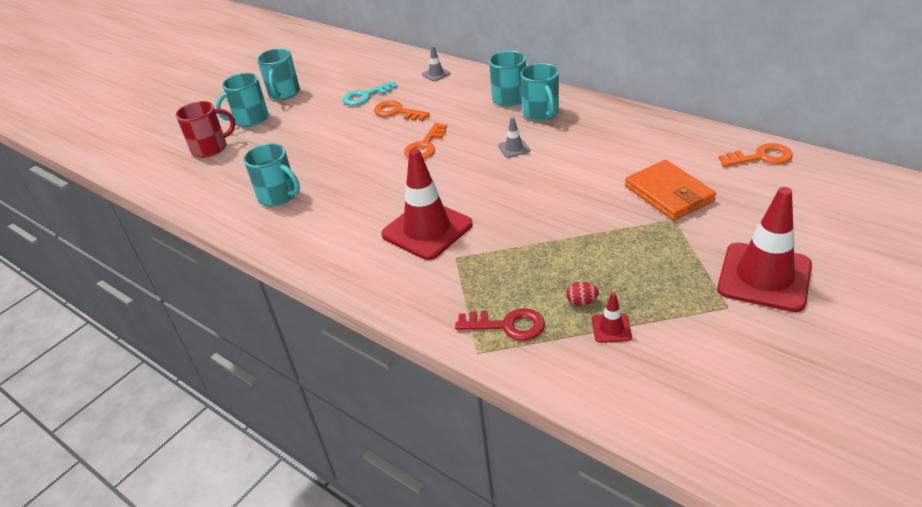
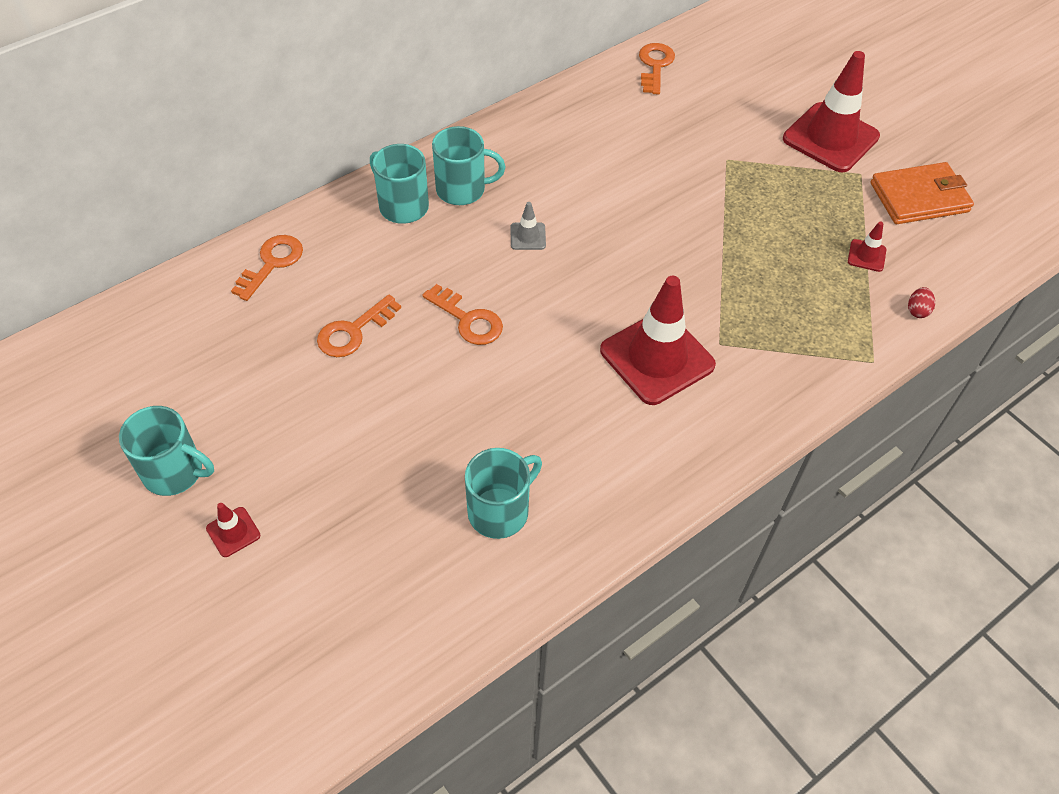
camera: 80 degrees left, 15 degrees up
red mug [176,101,235,158] -> none
turquoise mug [216,73,269,127] -> red traffic cone [206,503,260,557]
turquoise key [343,81,398,106] -> none
grey traffic cone [422,46,451,81] -> orange key [231,235,303,301]
red key [455,308,545,341] -> none
red egg [566,282,599,306] -> red egg moved to [908,287,935,318]
orange wallet [625,160,716,221] -> orange wallet moved to [871,162,974,224]

